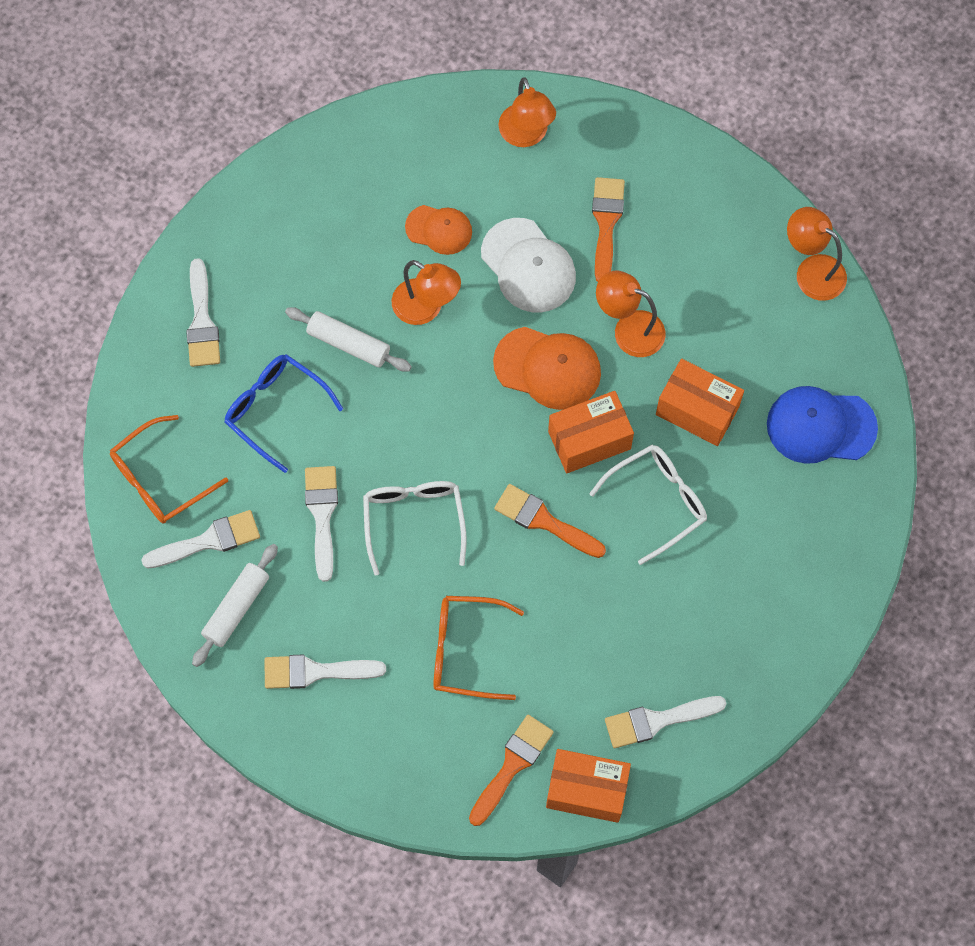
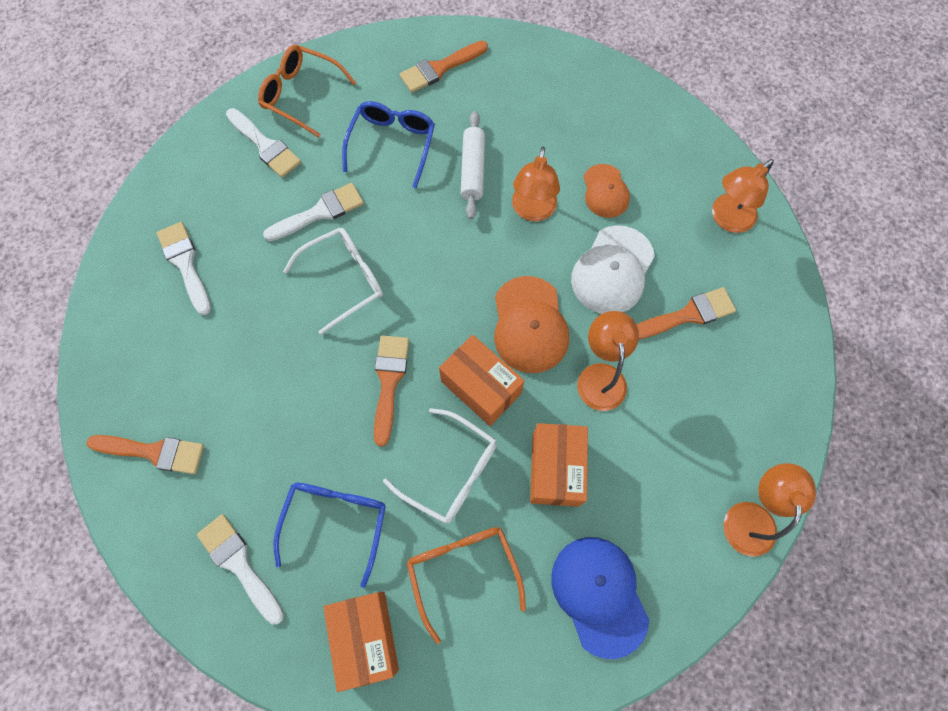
camera: 65 degrees right, 0 degrees up
white brush [186,258,220,367] -> orange brush [400,41,488,93]
white rolling pin [192,544,278,667] -> none
orange glasses [433,596,524,700] -> orange glasses moved to [407,527,526,644]
orange box [546,749,631,823] -> orange box moved to [324,592,399,692]
none -> blue glasses [273,483,386,588]

